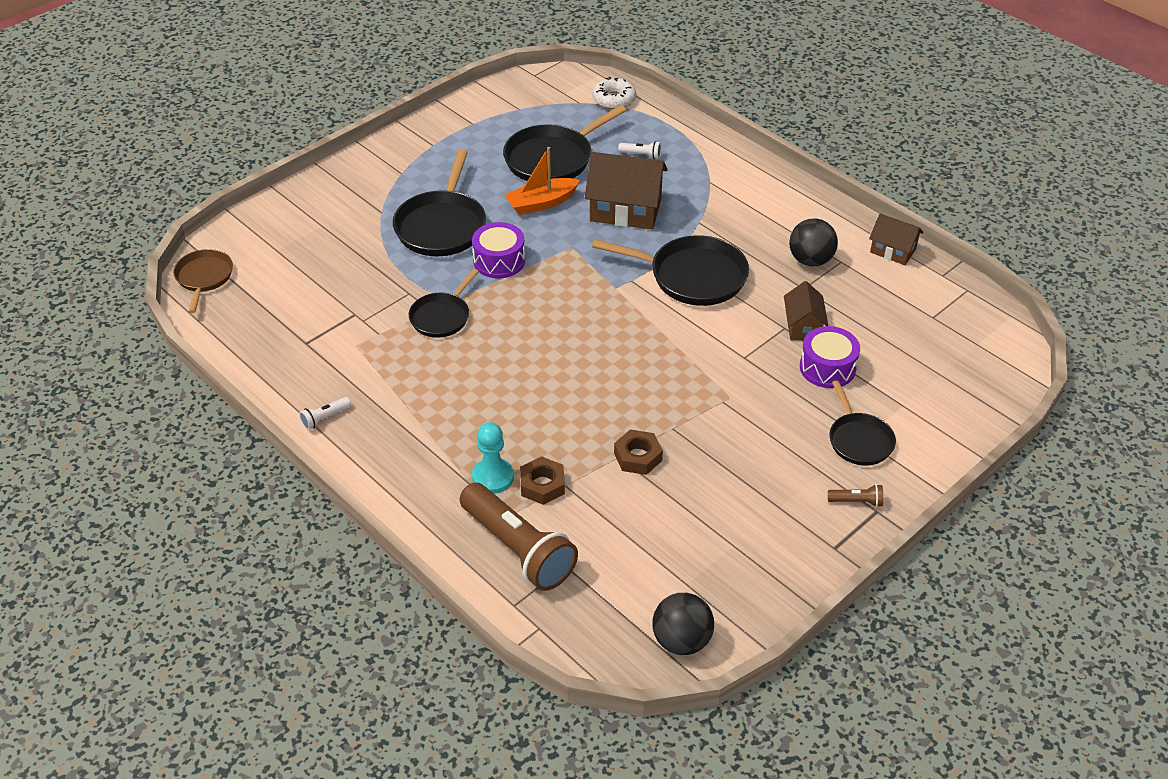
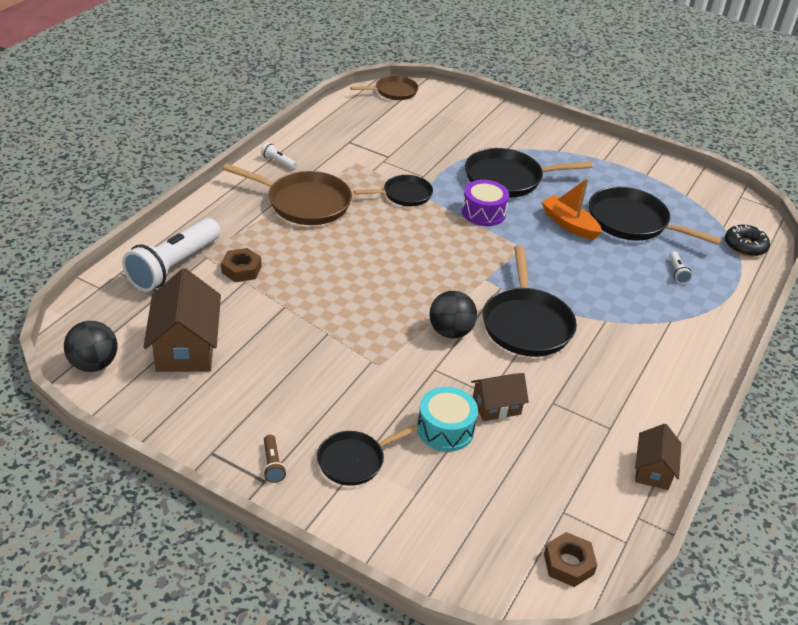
camera: 70 degrees right, 5 degrees down
black pan [409,269,479,338] -> black pan turned 150 degrees clockwise [354,175,433,206]
brown flashlight [460,483,578,591] -> white flashlight [122,218,220,292]
turquoise pawn [472,422,514,494] -> none
brown house [585,152,668,229] -> brown house moved to [144,268,221,372]
white donut [592,77,636,109] -> black donut [725,225,770,257]
brown nut [614,430,663,475] -> brown nut moved to [544,532,597,587]
black ball [789,218,838,267] -> black ball moved to [429,291,477,339]
purple drum [800,326,860,388] -> turquoise drum [417,387,478,452]
none -> brown pan [223,163,352,225]

